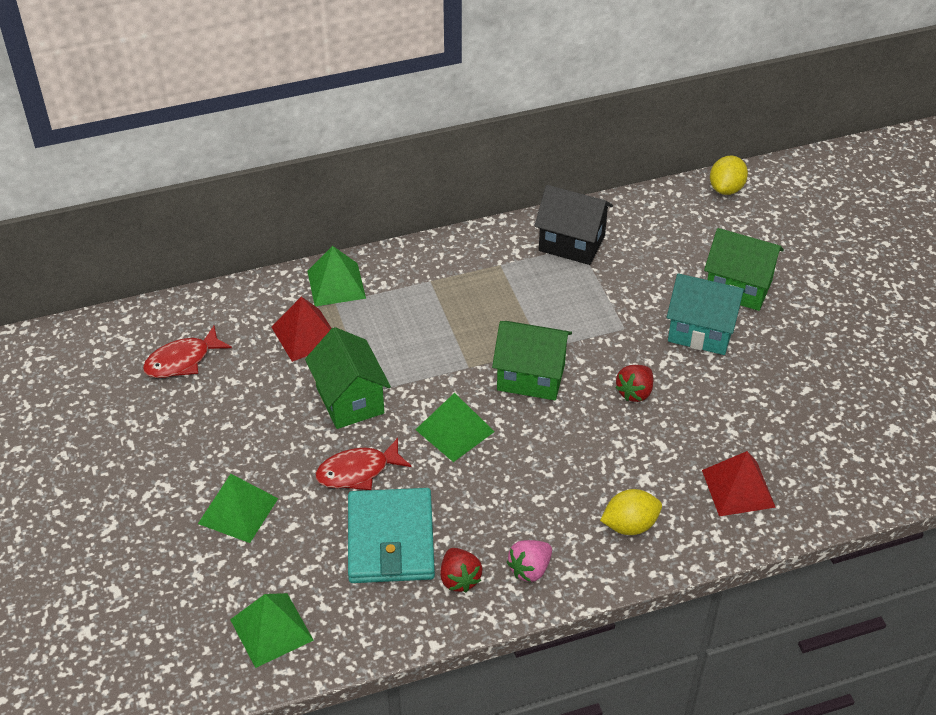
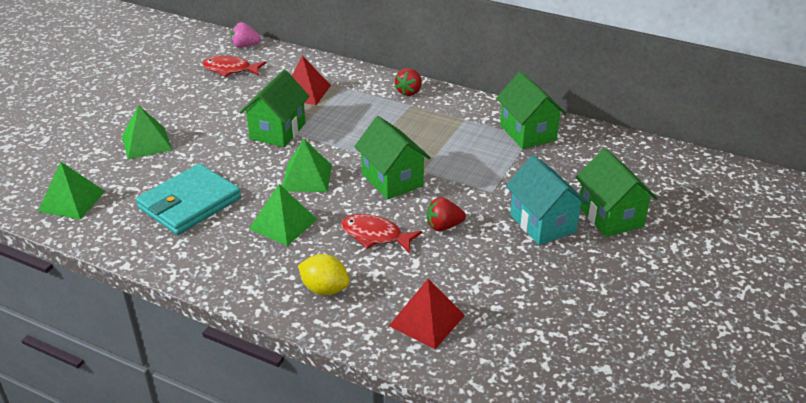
camera: 45 degrees right, 10 degrees down
green pyramid [307,246,366,306] -> green pyramid moved to [249,184,317,246]
red fish [315,438,412,490] -> red fish moved to [341,214,422,253]
red strawberry [440,548,482,592] -> red strawberry moved to [395,68,422,96]
pink strawberry [507,540,552,582] -> pink strawberry moved to [231,22,261,48]
black house [535,185,613,265] -> green house [496,72,567,149]
yellow lemon [710,156,748,195] -> none

